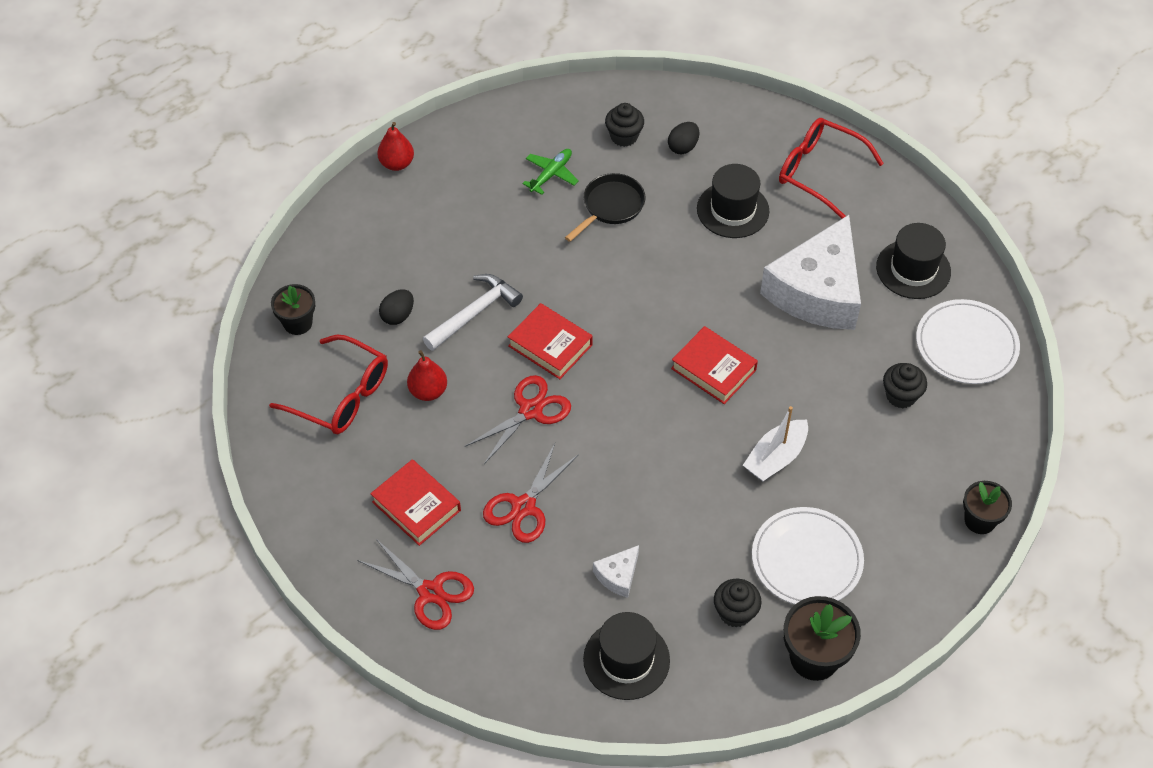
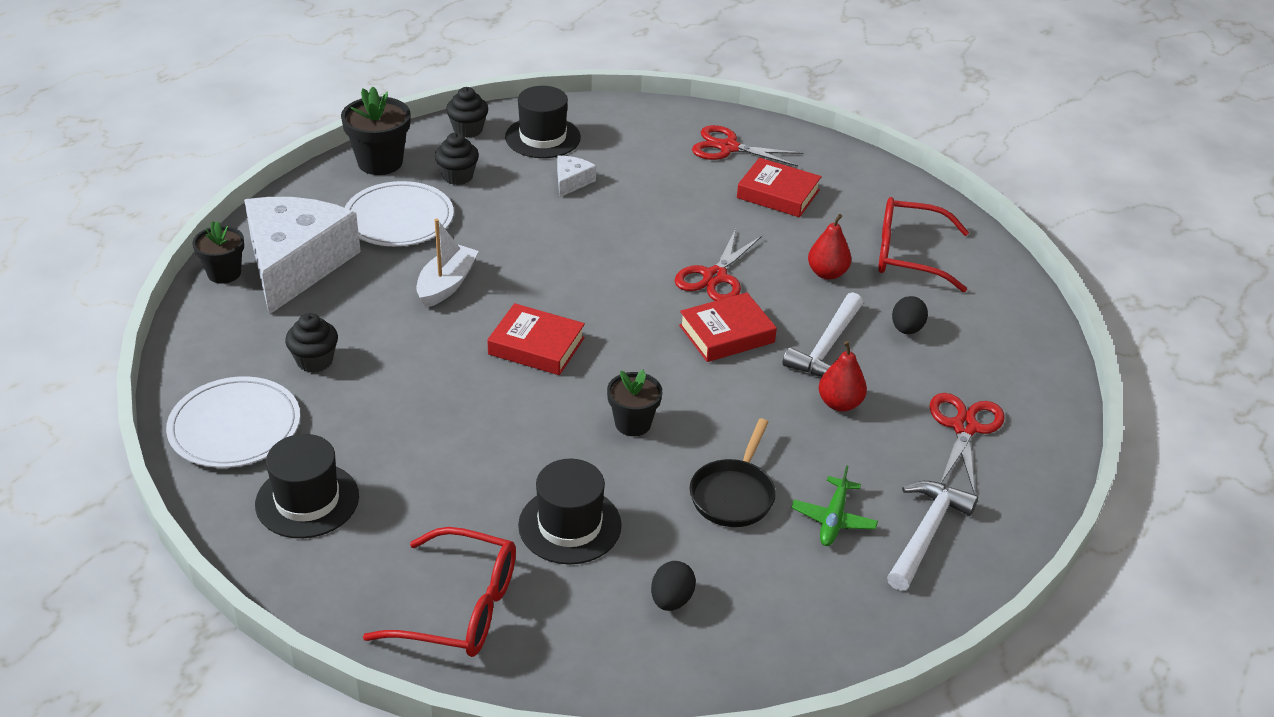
camera: 160 degrees right, 15 degrees down
black flower pot [271,284,315,335] -> black flower pot moved to [607,369,662,436]
red pear [377,122,414,171] -> red pear moved to [818,341,867,412]
red scissors [483,443,579,543] -> red scissors moved to [929,393,1005,492]
red book [508,303,593,379] -> red book turned 45 degrees counterclockwise [679,292,777,362]
black cupcake [605,103,644,147] -> black cupcake moved to [446,87,488,138]
white cheese [760,215,861,330] -> white cheese moved to [244,197,361,315]
none -> white hammer [887,481,978,591]

